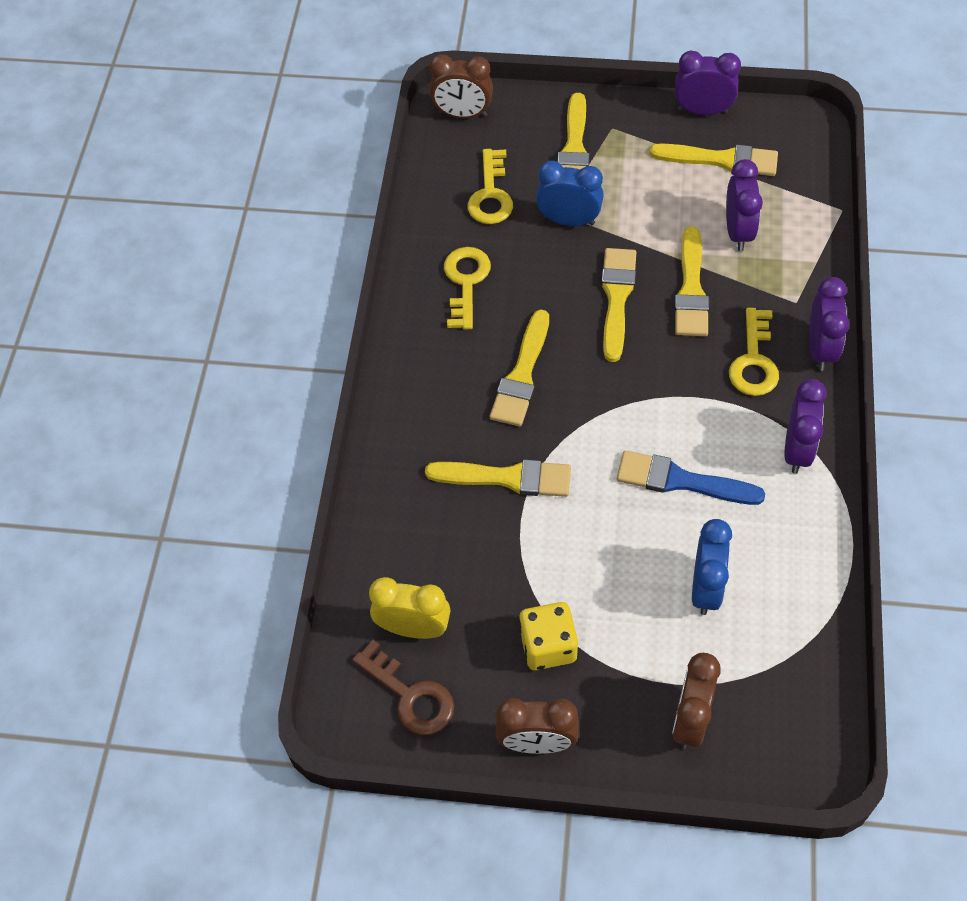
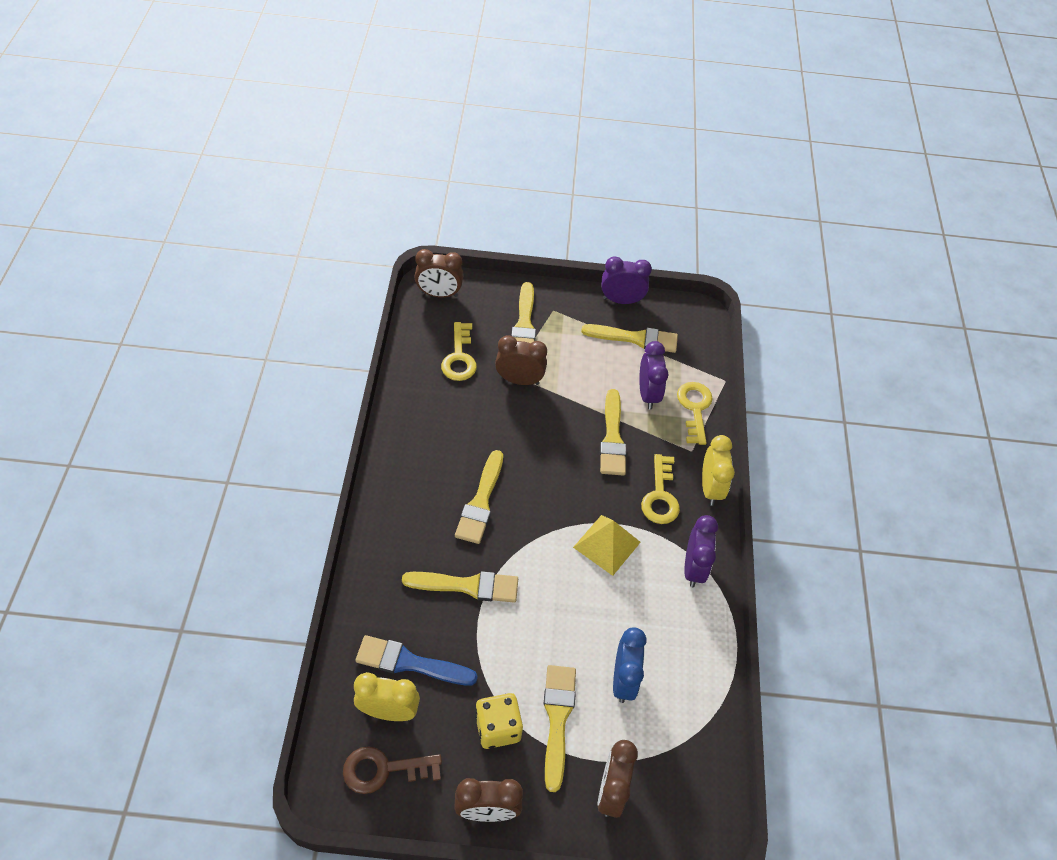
camera: 10 degrees left, 5 degrees down
brown key [352,640,454,735] -> brown key turned 135 degrees clockwise [343,747,442,794]
yellow key [444,247,491,330] -> yellow key moved to [677,382,713,445]
blue clock [536,160,604,226] -> brown clock [495,335,547,385]
yellow brush [601,248,636,362] -> yellow brush moved to [544,665,576,792]
blue brush [617,450,765,505] -> blue brush moved to [355,635,478,686]
purple clock [809,277,849,371] -> yellow clock [702,435,735,506]
none -> yellow pyramid [573,515,641,576]

